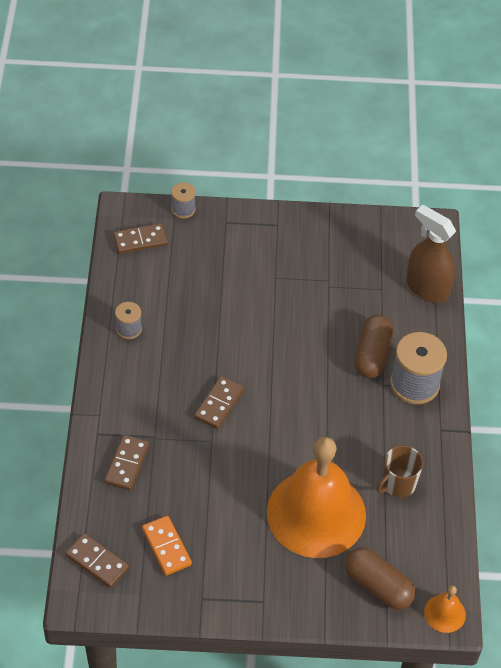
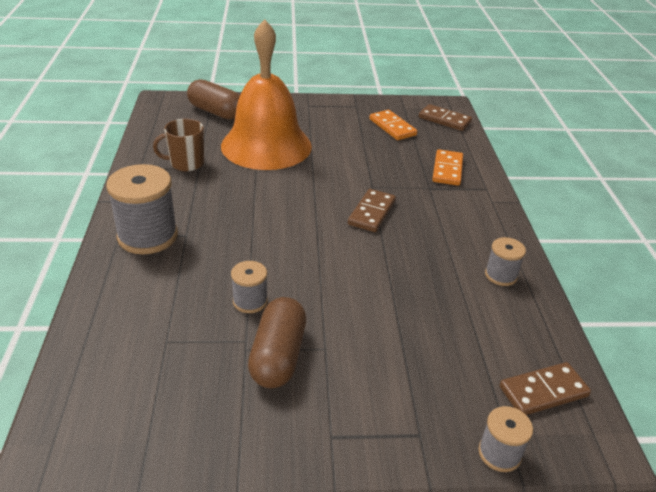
camera: 175 degrees right, 15 degrees down
brown domino [104,435,149,490] -> orange domino [432,149,463,186]
brown capsule [355,315,393,378] -> brown capsule moved to [248,297,306,388]
brown mug [377,445,423,497] -> brown mug turned 150 degrees counterclockwise [153,119,204,171]
brown spray bottle [406,205,456,303] -> none
orange bell [424,585,466,633] -> none
none -> grey spool [231,261,268,313]

